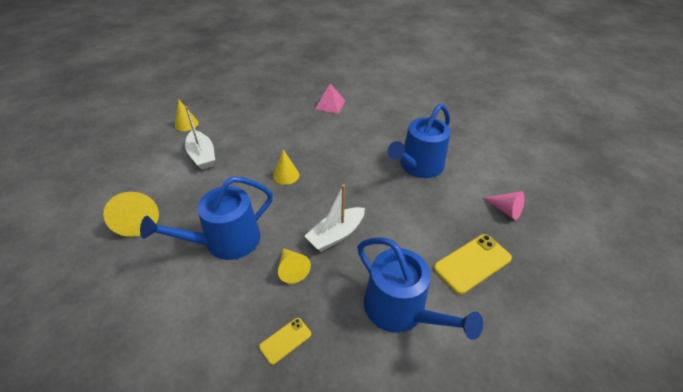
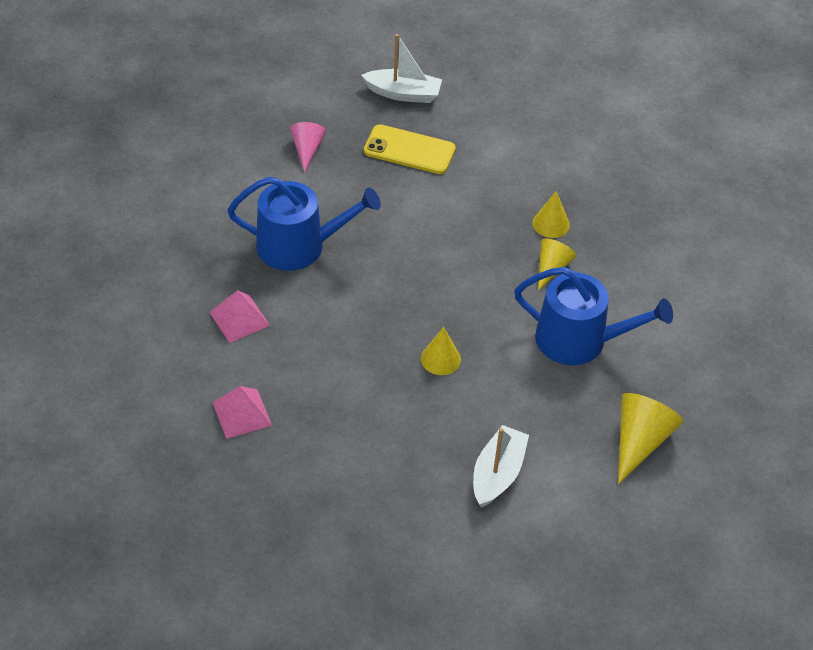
camera: 130 degrees left, 5 degrees up
yellow cone [175,99,199,131] -> yellow cone moved to [532,191,570,238]
yellow phone [259,318,311,365] -> none
white boat [305,184,365,252] -> white boat moved to [361,34,442,103]
blue watering can [358,237,483,340] -> none
none -> pink pyramid [209,290,270,343]

